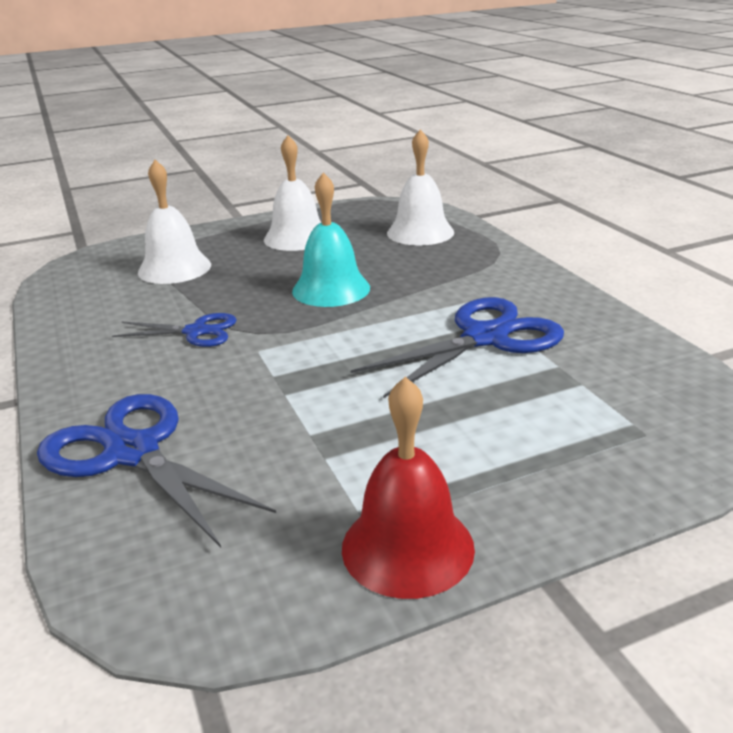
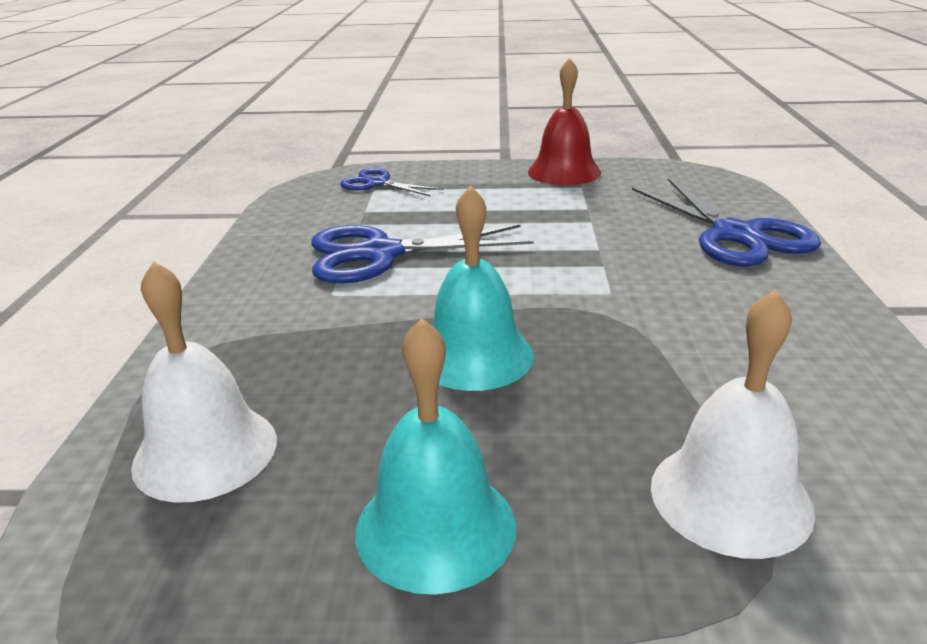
camera: 155 degrees left, 0 degrees up
blue scissors [112,313,237,347] -> blue scissors moved to [340,168,444,197]
white bell [264,135,321,251] -> turquoise bell [355,318,516,595]

